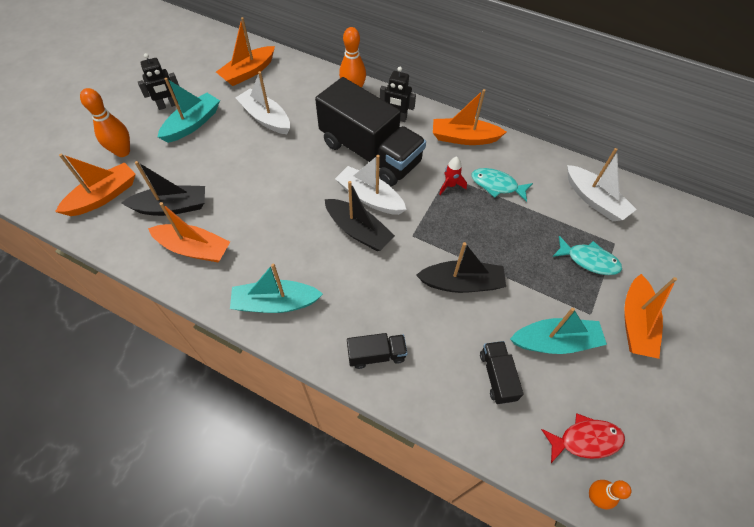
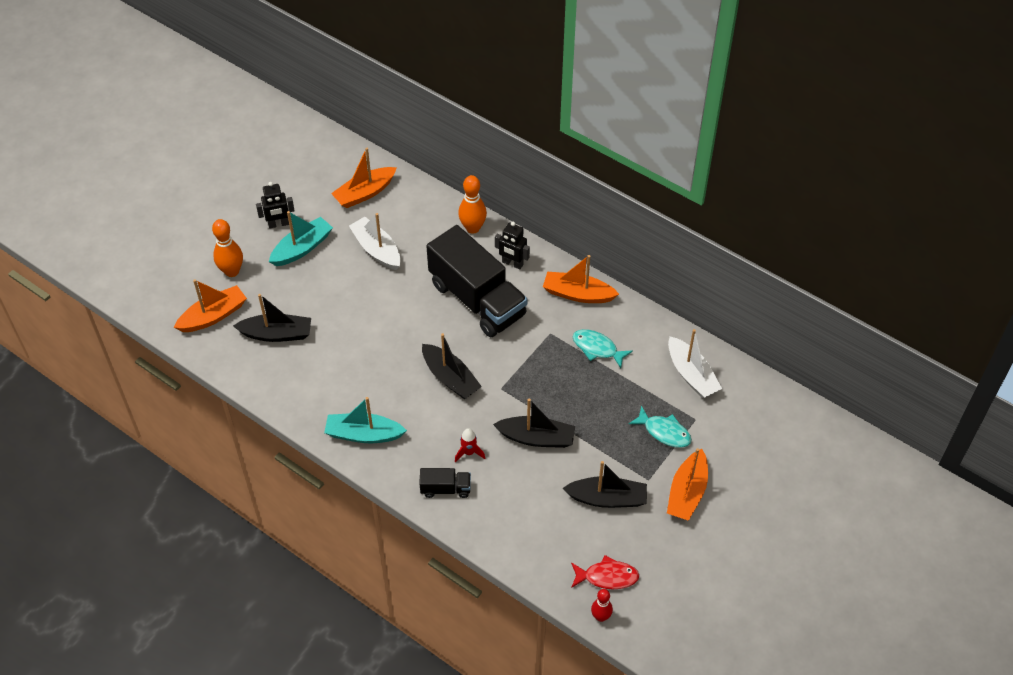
camera: 10 degrees right, 5 degrees down
orange boat [148,202,230,262] -> none
white boat [335,155,407,215] -> none
red rocket [439,157,467,195] -> red rocket moved to [455,428,485,462]
black truck [480,341,524,404] -> none
turquoise boat [510,308,607,354] -> black boat [563,461,647,508]
orange bowling pin [589,480,631,509] -> red bowling pin [591,589,613,622]

